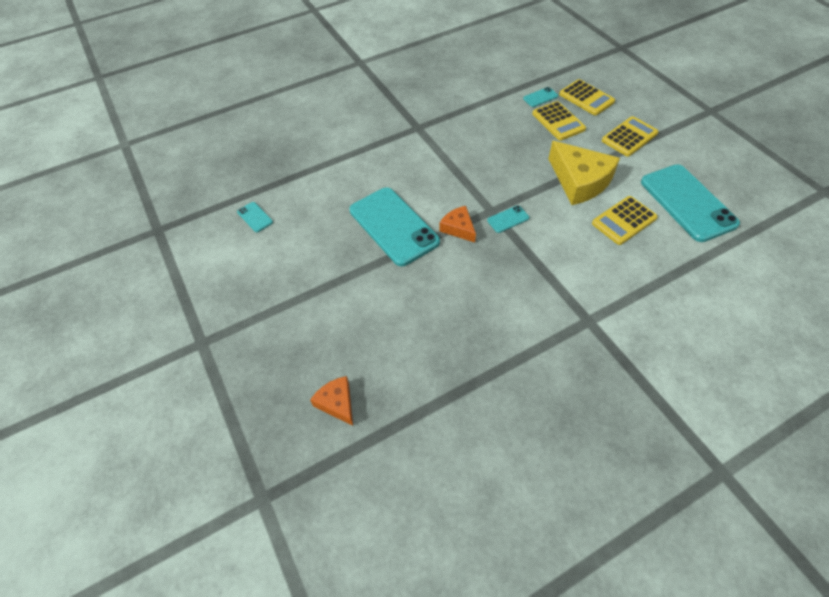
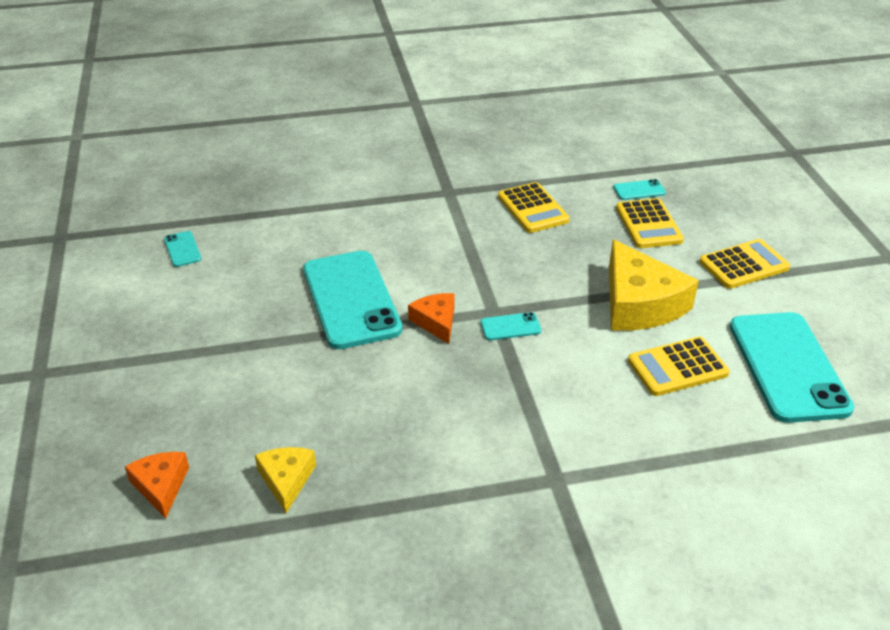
camera: 15 degrees right, 15 degrees down
yellow calculator [559,79,615,116] -> yellow calculator moved to [498,182,570,233]
none -> yellow cheese [255,447,316,513]

